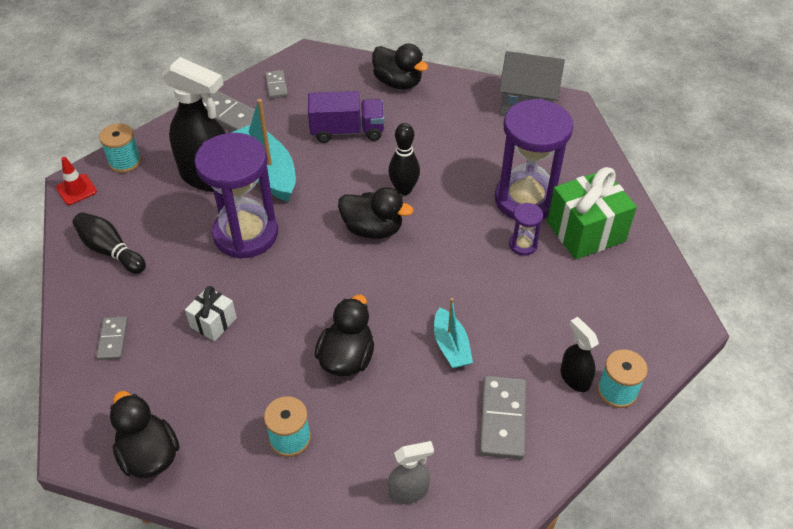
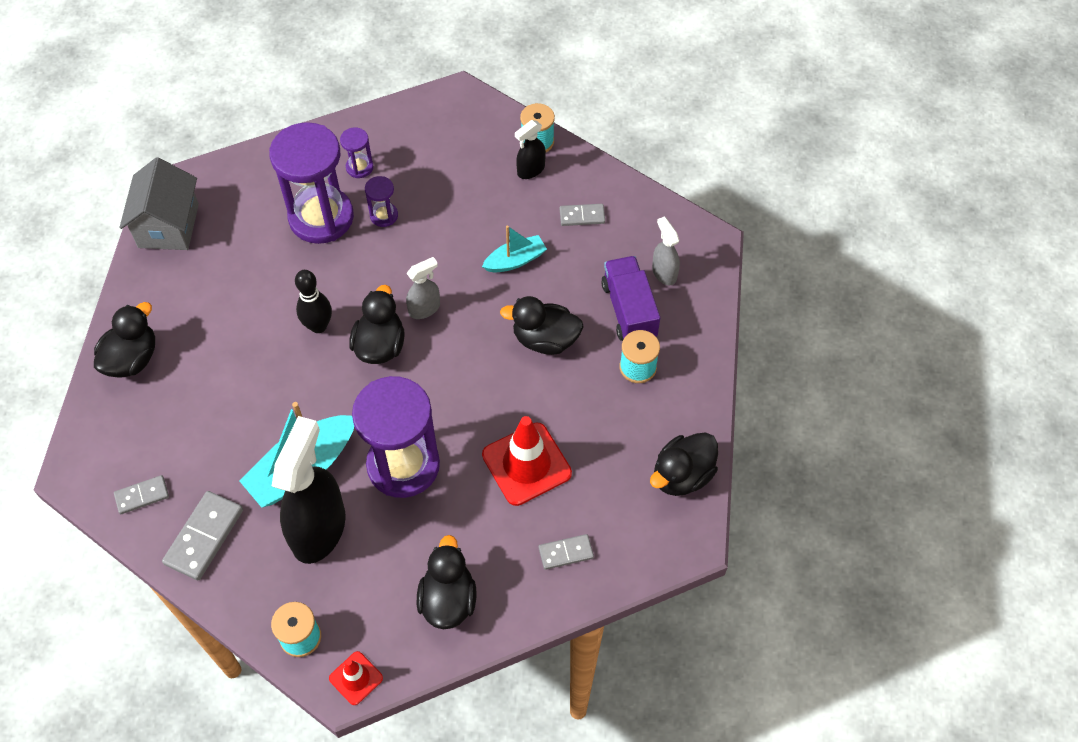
camera: 100 degrees left, 10 degrees up
black bowling pin [73,212,146,274] -> black duck [417,535,476,629]
white gift [185,286,237,341] -> red traffic cone [482,416,572,506]
purple truck [308,91,384,143] -> purple truck moved to [601,256,660,341]
grey domino [480,376,526,460] -> grey domino [560,204,605,226], size x0.60
green gift [547,167,637,260] -> purple hourglass [340,128,373,178]
none -> grey spray bottle [406,257,440,319]

